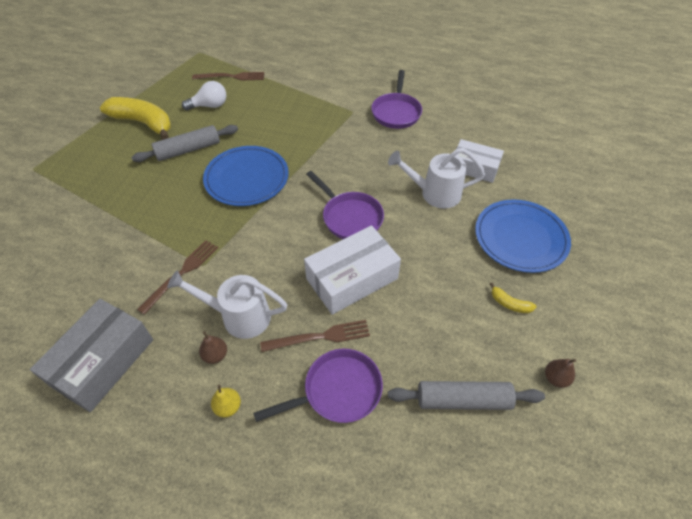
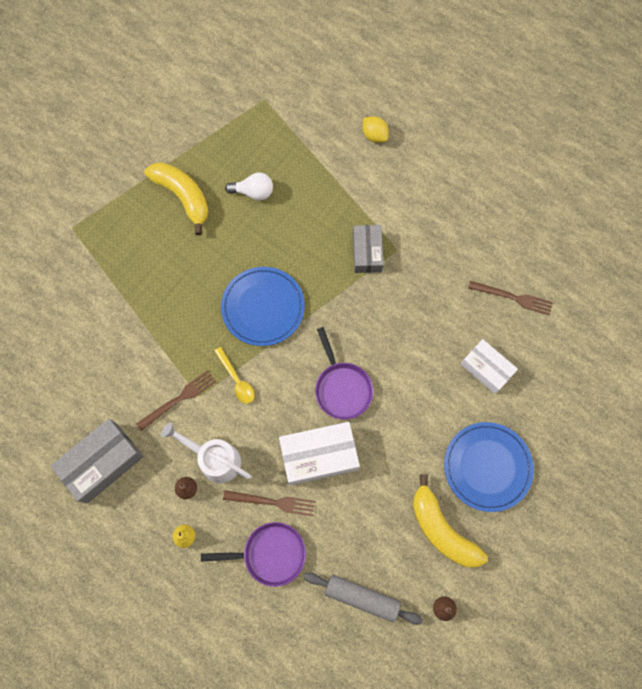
camera: 20 degrees right, 20 degrees up
grey rolling pin [131,125,238,162] -> none
brown fork [192,72,264,80] -> brown fork moved to [468,281,553,315]
purple pan [371,70,422,129] -> none
white watering can [388,148,485,209] -> none
yellow banana [490,282,537,313] -> yellow banana [413,474,488,567], size x2.36
none -> yellow spoon [214,347,255,404]
none -> grey box [353,225,383,273]
none -> yellow lemon [363,116,389,143]

